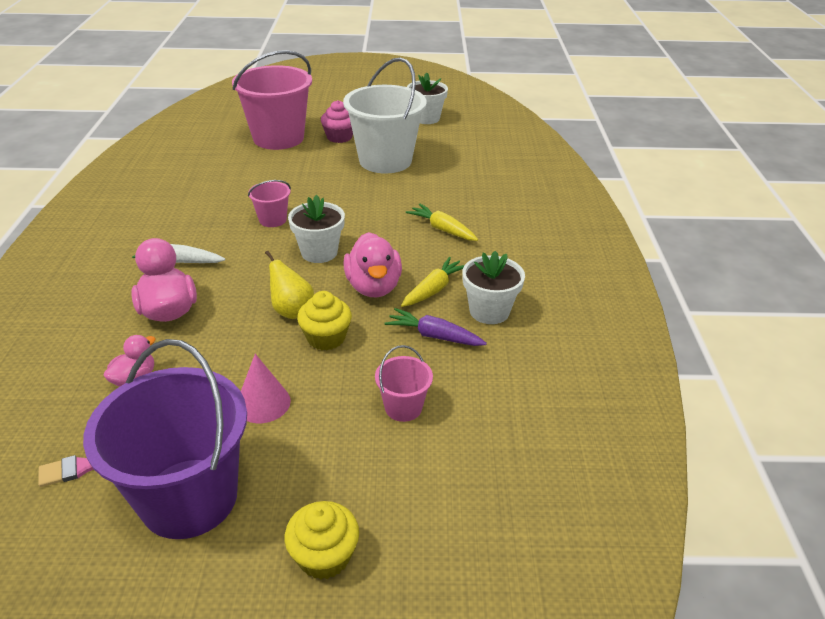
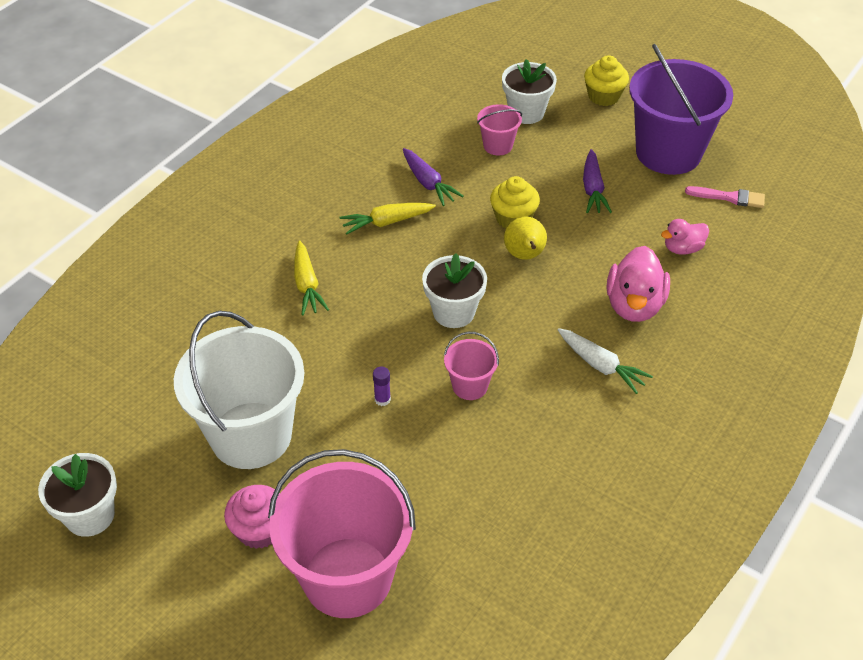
camera: 145 degrees left, 10 degrees up
pink cone [241,354,291,423] -> purple carrot [583,149,612,213]
pink duck [344,232,402,297] -> none
white flower pot [462,251,525,324] -> white flower pot moved to [502,59,557,124]
none -> purple glue stick [373,367,391,406]

